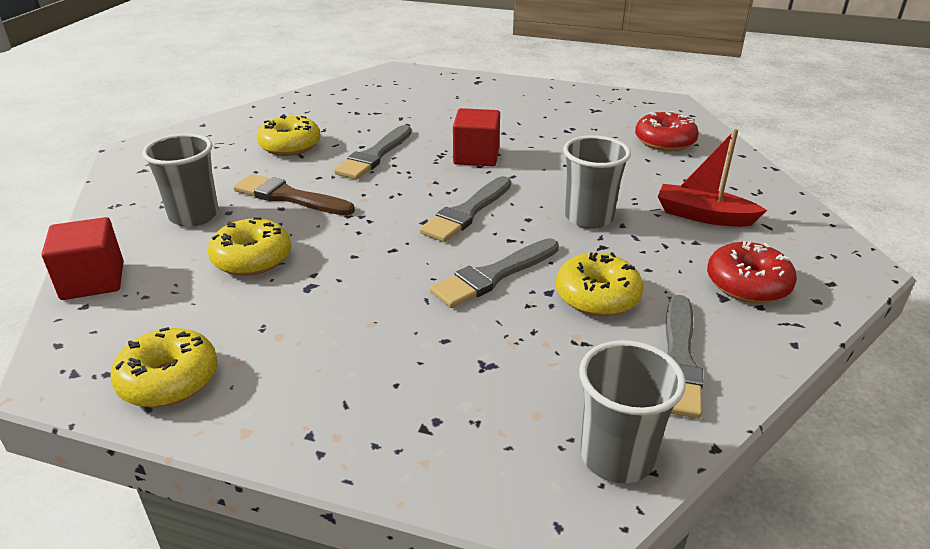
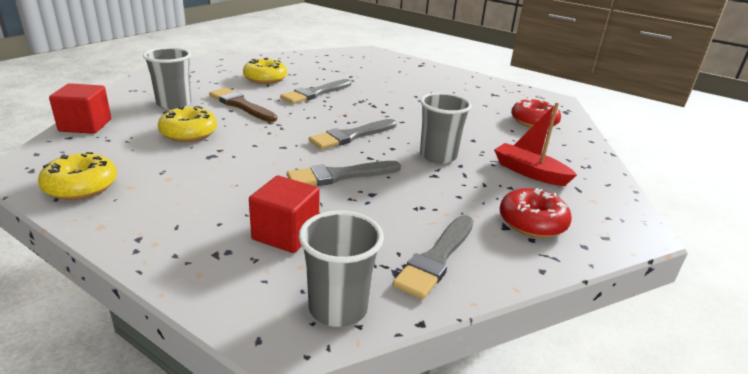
camera: 15 degrees right, 5 degrees down
red cube [453,108,500,166] -> red cube moved to [249,176,320,253]
yellow donut [556,252,643,316] -> none

